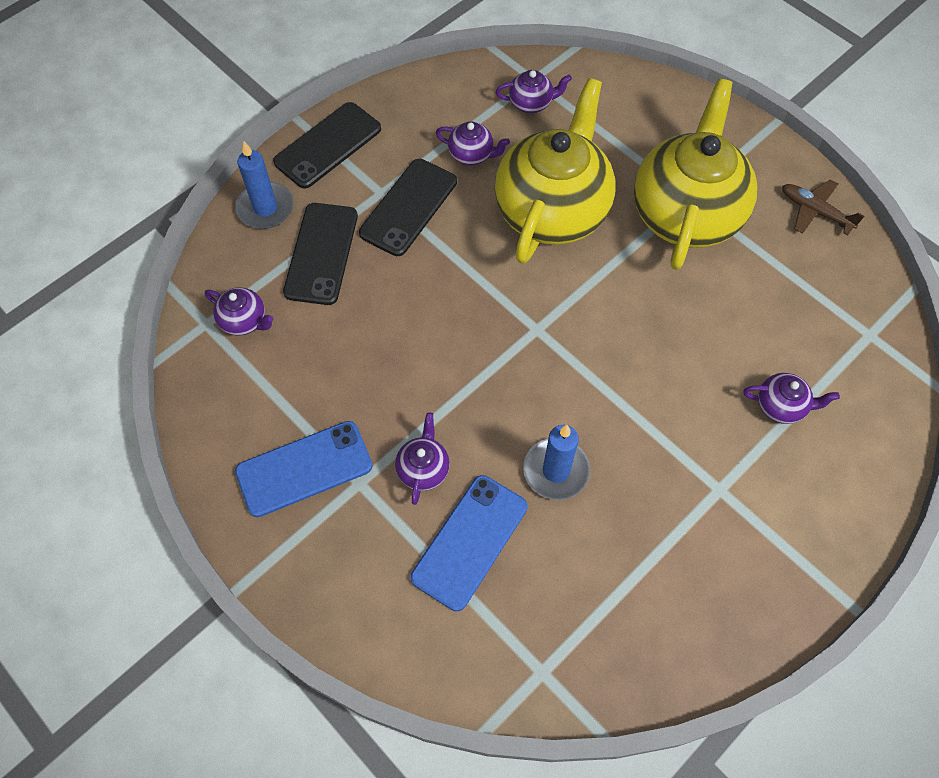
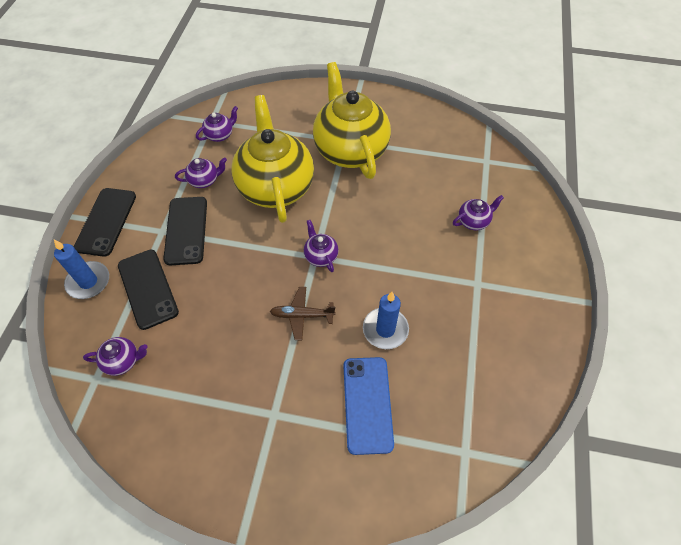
camera: 35 degrees left, 5 degrees down
blue phone [235,421,373,517] -> none
purple teapot [395,412,450,505] -> purple teapot moved to [304,220,339,272]
brown plane [782,179,864,236] -> brown plane moved to [270,287,336,340]

